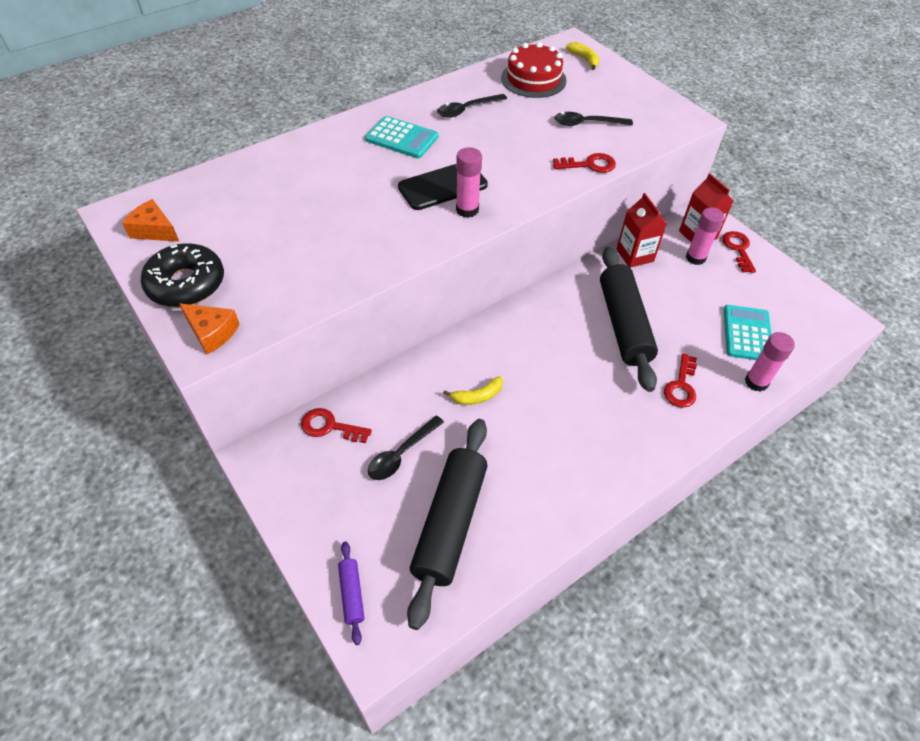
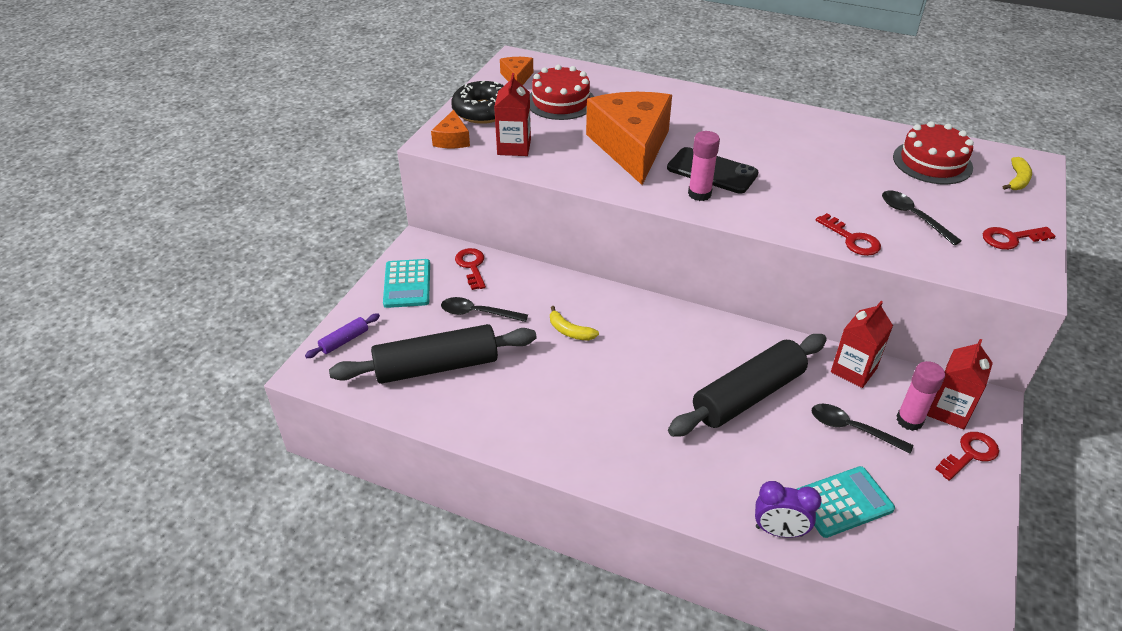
camera: 60 degrees right, 10 degrees down
turquoise calculator [365,116,438,158] -> turquoise calculator moved to [383,259,430,308]
black spoon [437,94,507,118] -> black spoon moved to [811,404,913,454]
red key [664,353,697,408] -> red key moved to [983,227,1056,250]
pink glue stick [745,332,795,392] -> purple clock [755,481,822,538]
none -> red carton [494,73,531,156]
none -> red cake [530,65,594,120]
none -> orange cheese [586,92,672,185]

